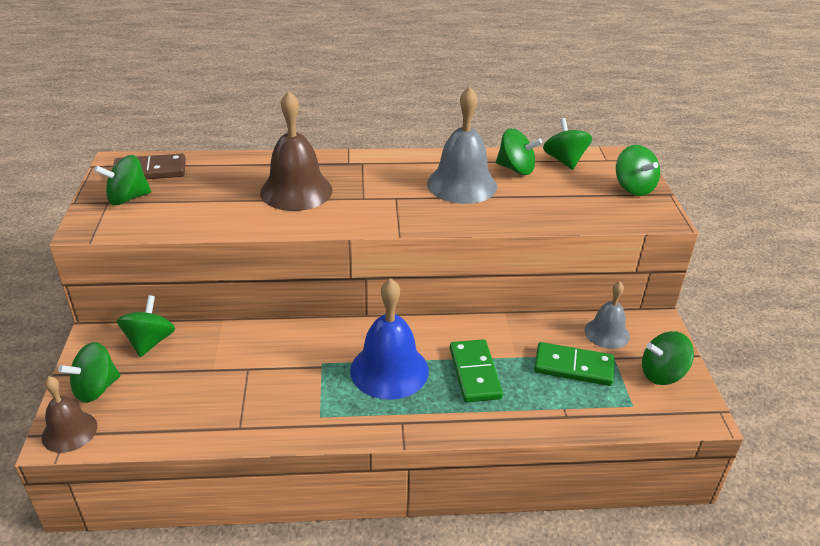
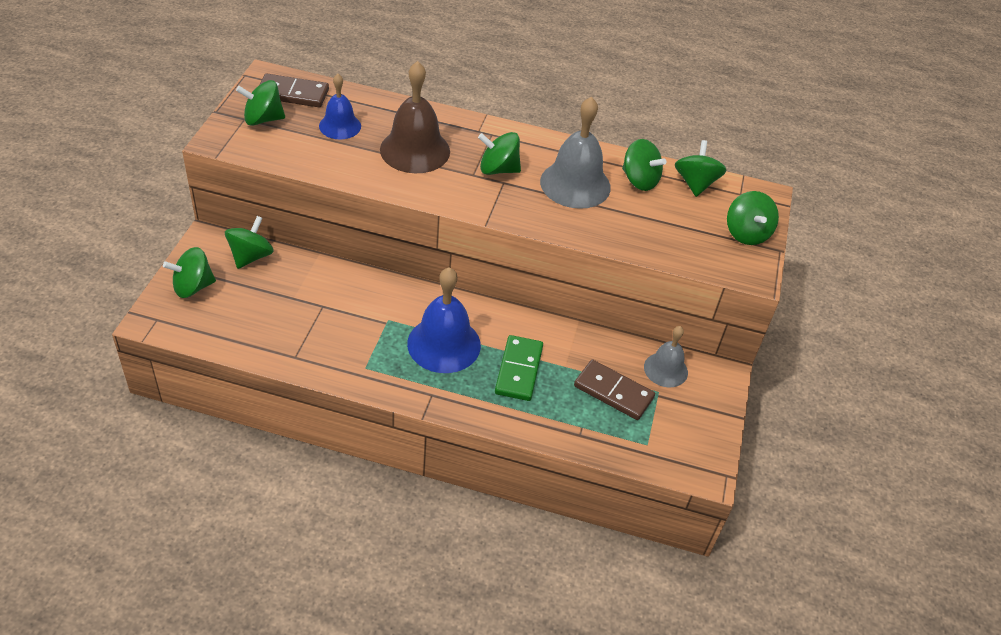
camera: 15 degrees right, 10 degrees up
brown bell [41,376,97,453] -> none
green domino [534,342,614,386] -> brown domino [574,359,655,420]
green spinning top [642,331,694,385] -> green spinning top moved to [478,132,521,175]
none -> blue bell [319,74,361,139]

